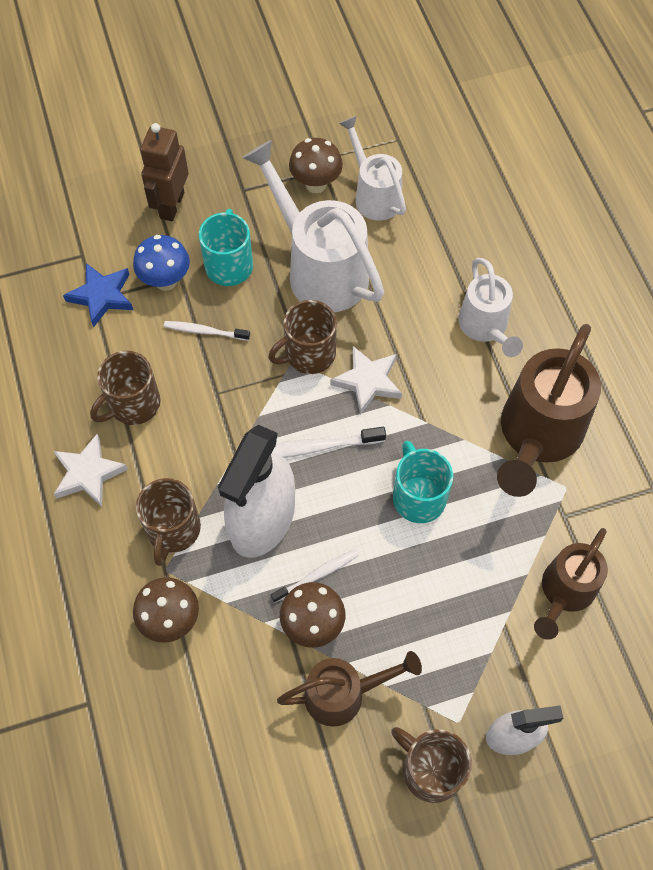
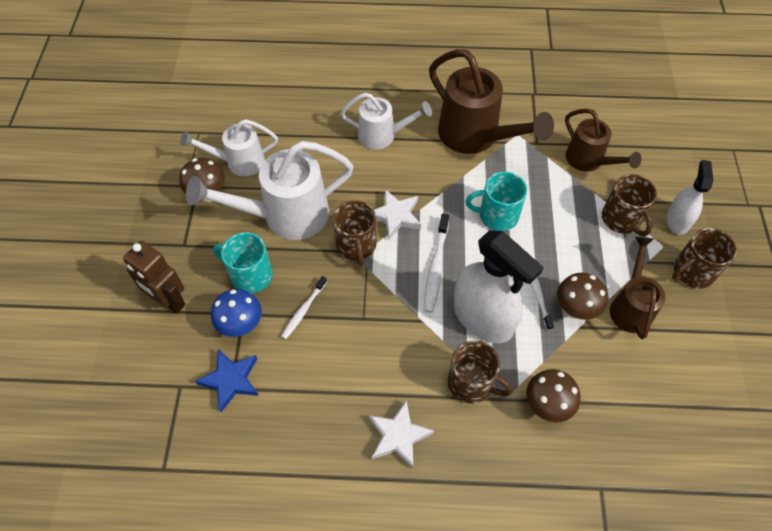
camera: 70 degrees left, 5 degrees down
brown mug [90,351,161,425] -> brown mug moved to [602,174,657,236]

